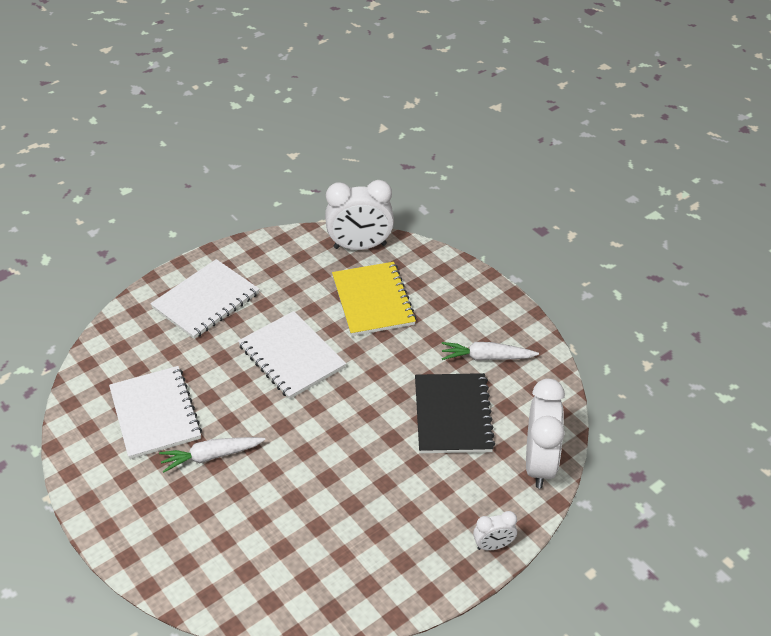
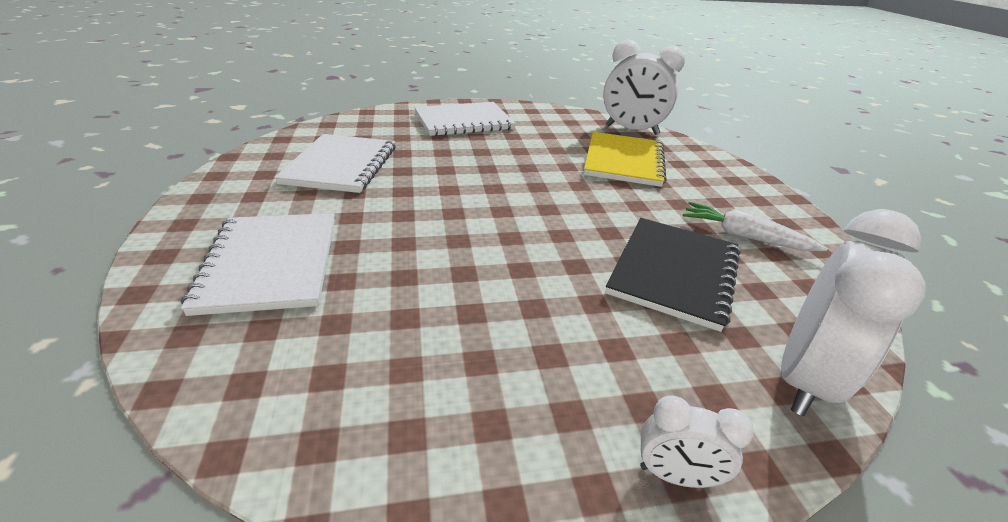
camera: 25 degrees right, 10 degrees down
white carrot [159,437,265,473] -> none
white notebook [238,311,346,399] -> white notebook moved to [181,213,335,316]

